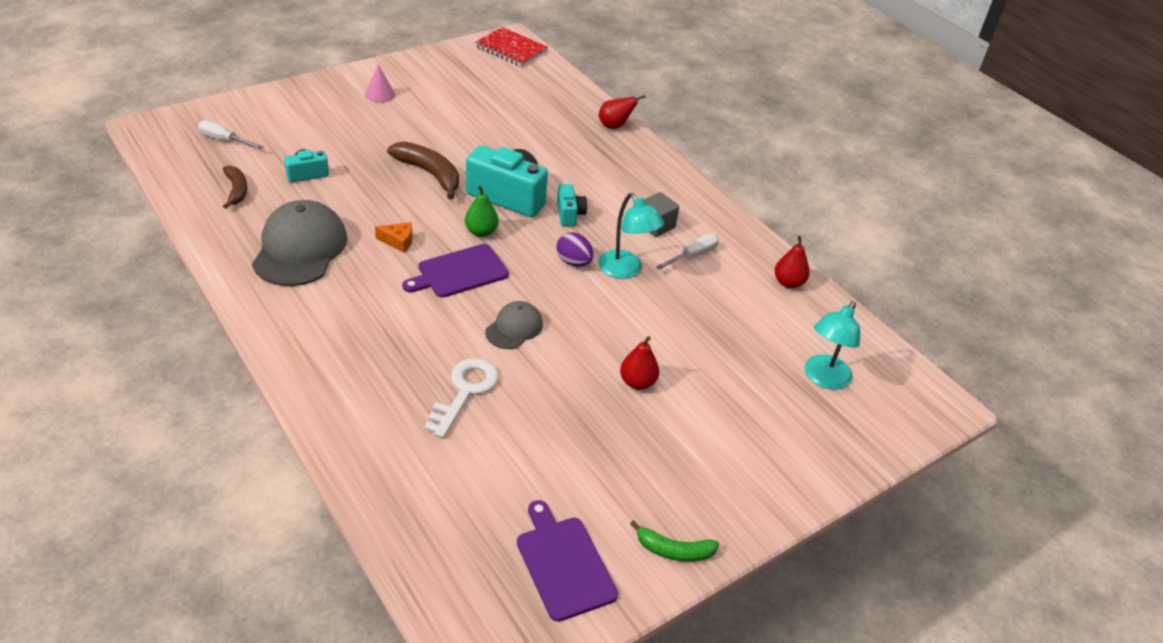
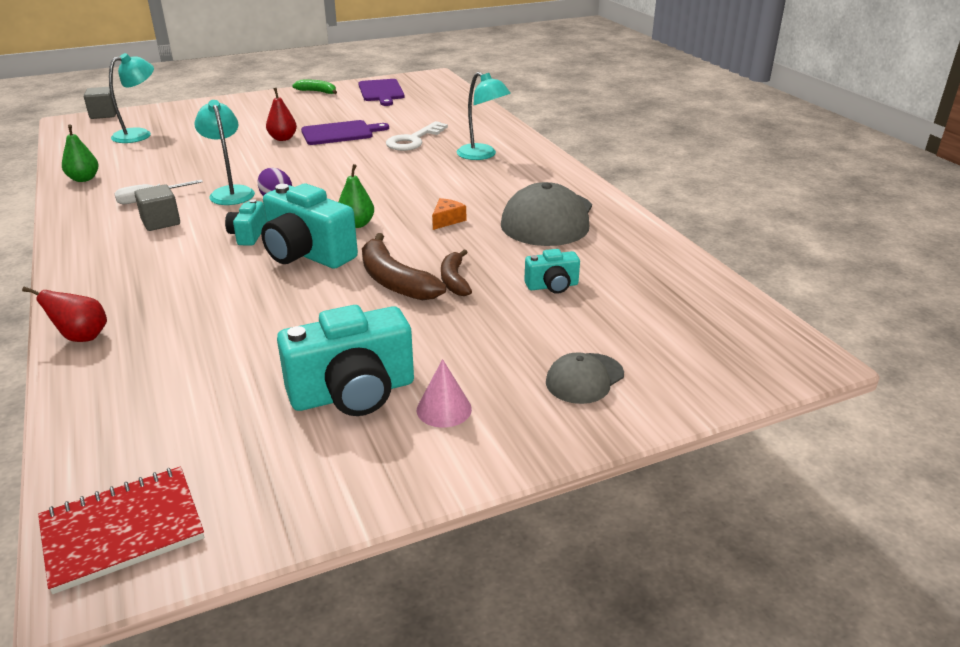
camera: 165 degrees left, 10 degrees down
white screwdriver [198,120,264,149] -> none
brown banana [223,165,247,209] -> brown banana moved to [441,249,472,296]
orange cheese [375,222,413,253] -> orange cheese turned 105 degrees clockwise [432,198,466,230]
purple cutting board [402,244,509,298] -> purple cutting board moved to [301,120,389,145]
red notebook [475,27,548,66] -> red notebook turned 75 degrees counterclockwise [38,466,204,594]
grey cap [485,301,543,349] -> grey cap moved to [546,352,624,404]
red pear [774,236,810,288] -> green pear [62,125,98,182]
none -> grey cube [84,87,117,119]
none -> turquoise camera [277,305,414,416]
none -> turquoise lamp [457,72,511,160]

